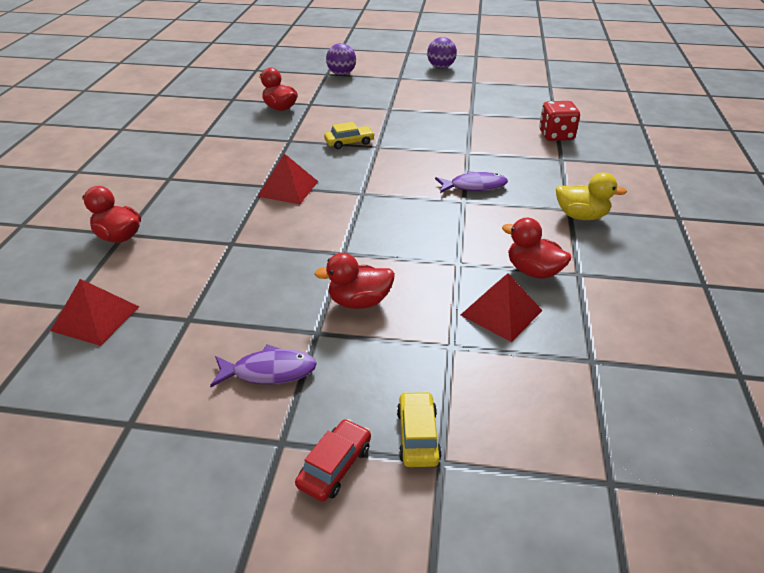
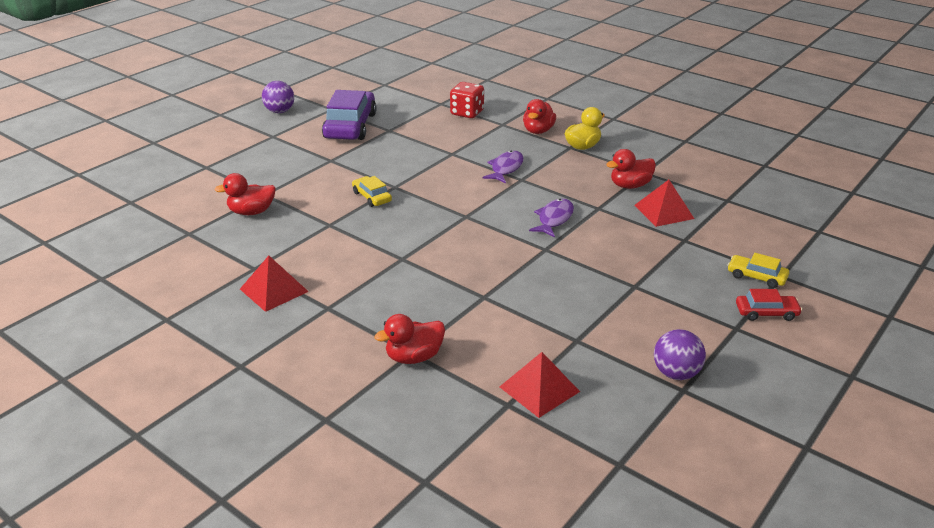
camera: 60 degrees left, 5 degrees down
purple fish [210,344,317,387] -> purple fish moved to [529,199,574,237]
red pyramid [257,153,318,204] -> red pyramid moved to [240,256,309,312]
red car [295,419,371,502] -> red car turned 120 degrees clockwise [736,289,802,321]
red duck [314,253,395,309] -> red duck moved to [523,99,556,134]
yellow car [324,122,375,149] -> yellow car turned 45 degrees counterclockwise [352,176,392,207]
purple ball [326,43,356,75] -> purple ball moved to [654,329,706,380]
none -> purple car [322,90,377,140]

